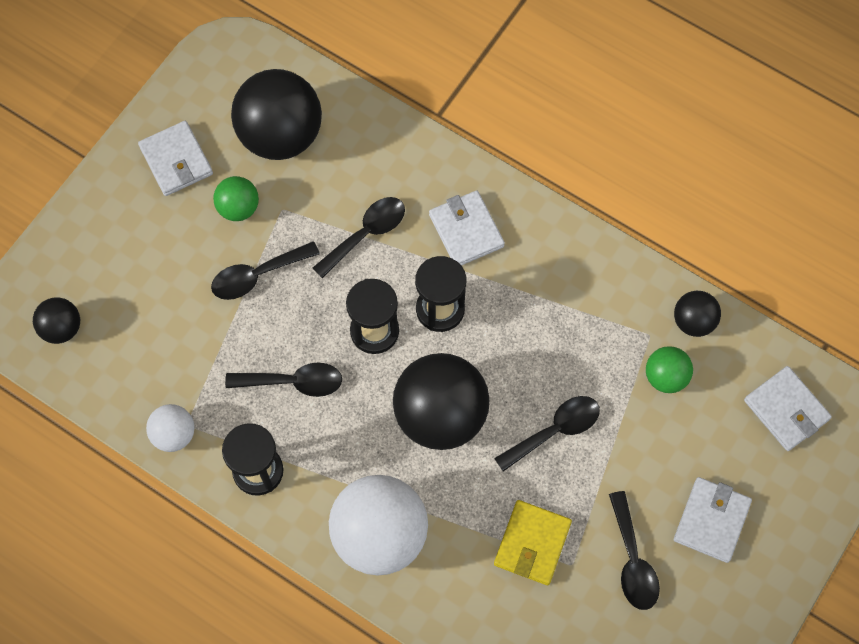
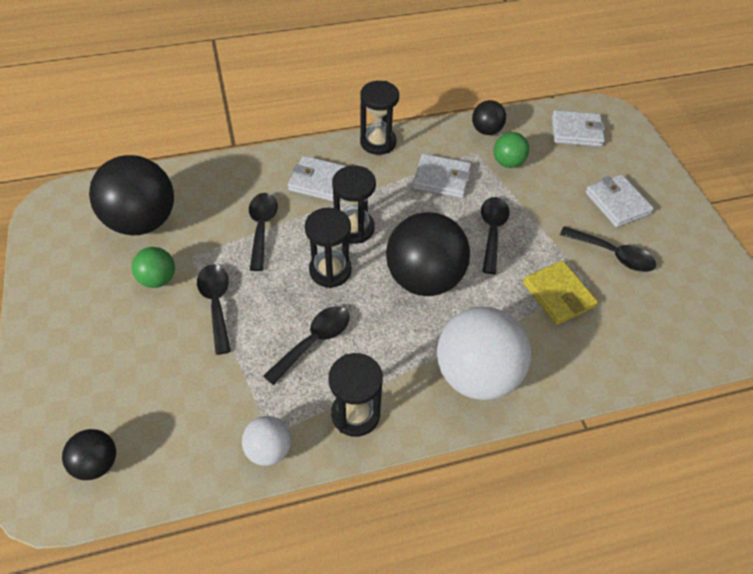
camera: 50 degrees left, 15 degrees down
white wallet [138,121,213,196] -> white wallet moved to [413,154,471,198]
black spoon [211,241,320,300] -> black spoon turned 150 degrees clockwise [197,265,231,355]
none -> black hourglass [360,81,399,155]

